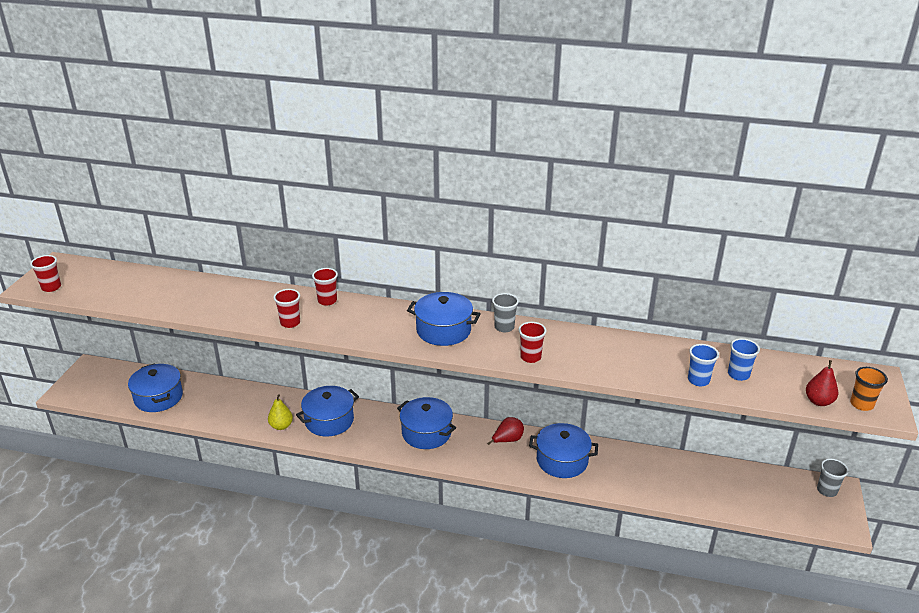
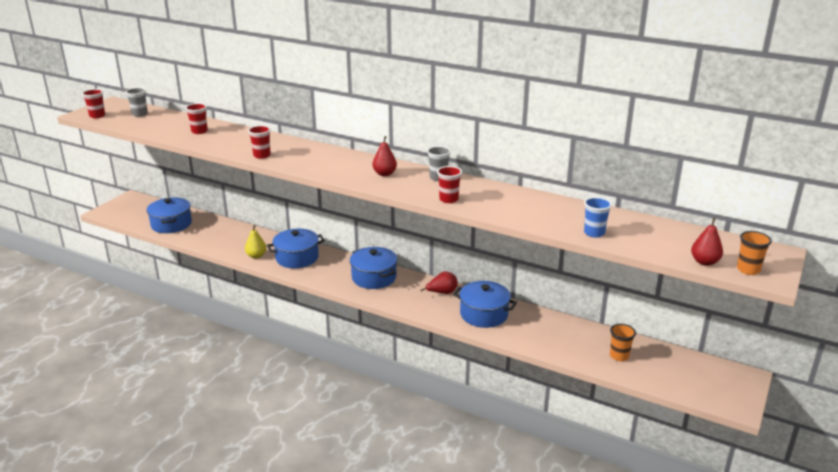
camera: 15 degrees right, 5 degrees down
red cup [312,268,338,306] -> red cup moved to [185,103,208,134]
blue pot [407,292,481,346] -> red pear [373,136,397,176]
blue cup [728,338,760,381] -> none
grey cup [817,458,849,497] -> grey cup moved to [125,87,148,117]
none -> orange cup [610,324,636,361]

